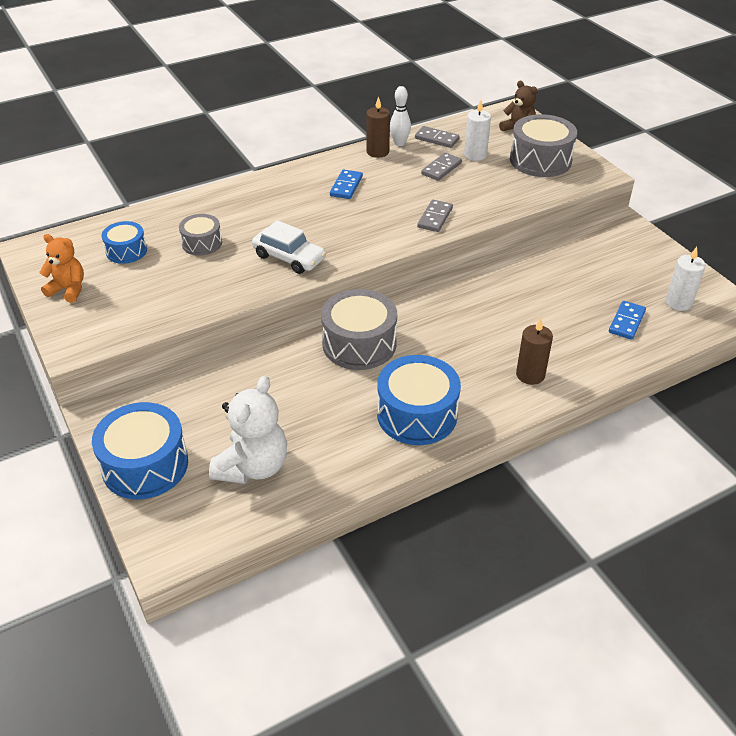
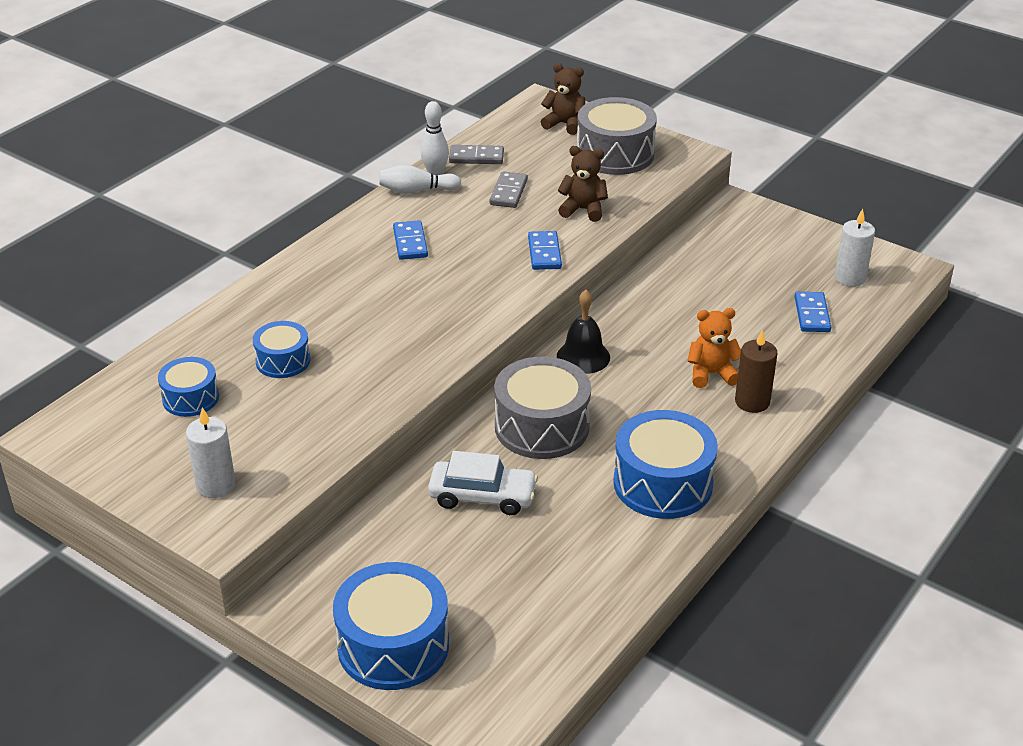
camera: 25 degrees left, 5 degrees down
orange teddy bear [39,234,84,303] -> orange teddy bear moved to [688,308,741,388]
grey drum [179,214,222,256] -> blue drum [253,321,310,378]
white teddy bear [209,376,287,484] -> none
white car [252,220,326,274] -> white car moved to [428,451,538,515]
brown candle [367,96,390,158] -> white bowling pin [379,165,461,194]
grey domino [417,200,453,232] -> blue domino [528,231,562,270]
white candle [464,100,491,161] -> white candle moved to [186,407,236,498]
none -> black bell [557,290,610,374]
none -> brown teddy bear [558,146,608,222]

